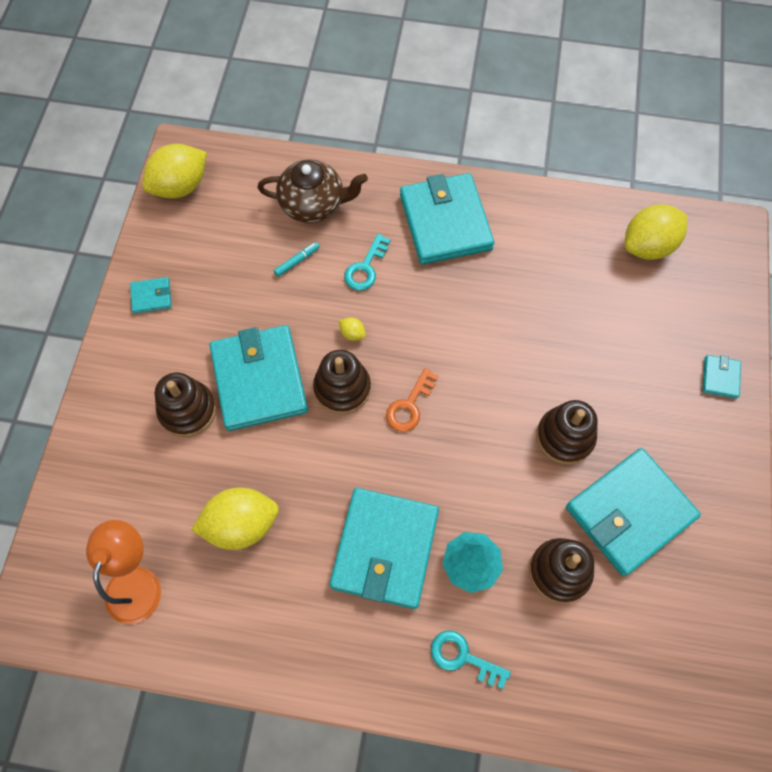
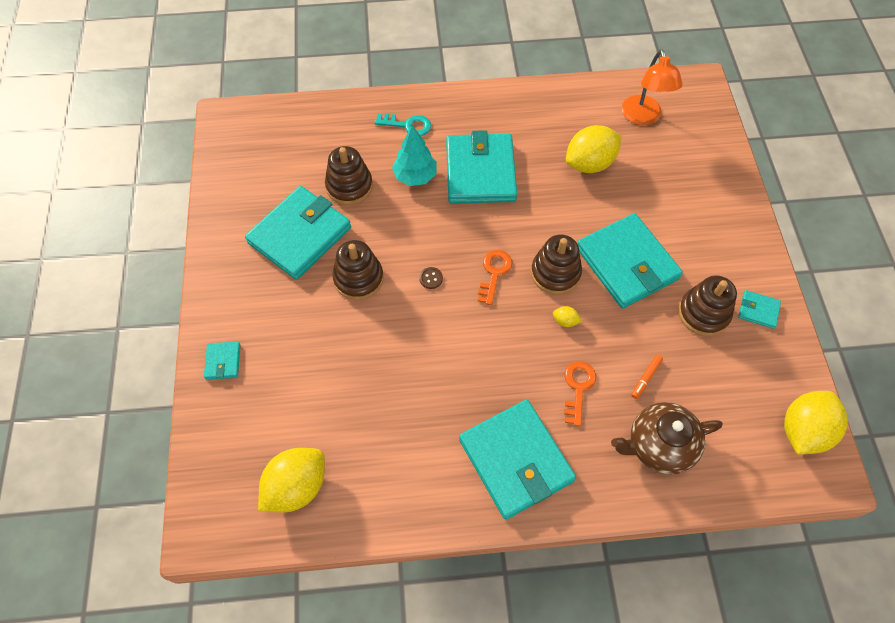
camera: 165 degrees right, 5 degrees down
turquoise wallet [130,277,172,314] -> turquoise wallet turned 45 degrees clockwise [738,290,781,329]
brown stacking toy [155,373,216,437] -> brown stacking toy moved to [678,276,737,336]
turquoise marker [274,242,320,277] -> orange marker [631,354,663,399]
turquoise key [344,234,390,290] -> orange key [564,361,596,426]
none -> brown button [419,267,443,289]

